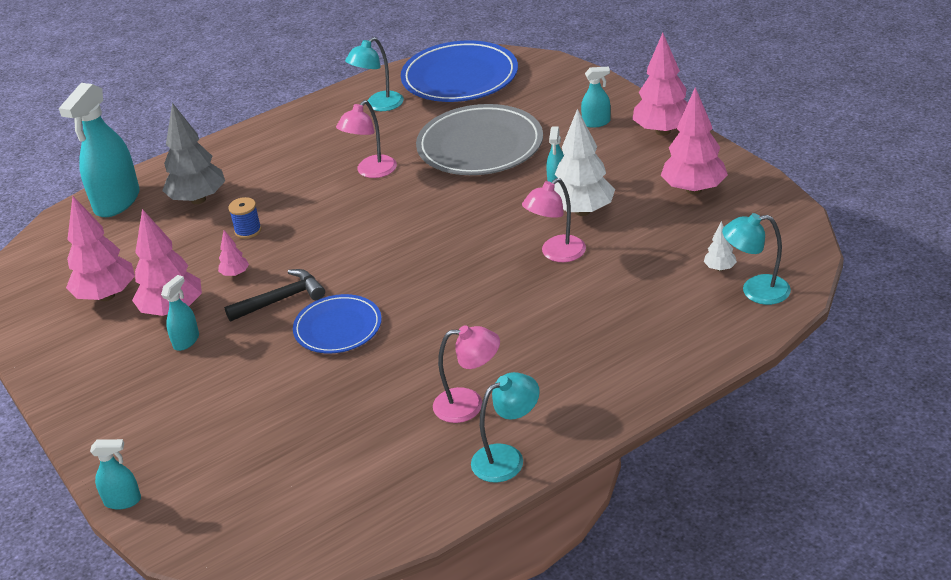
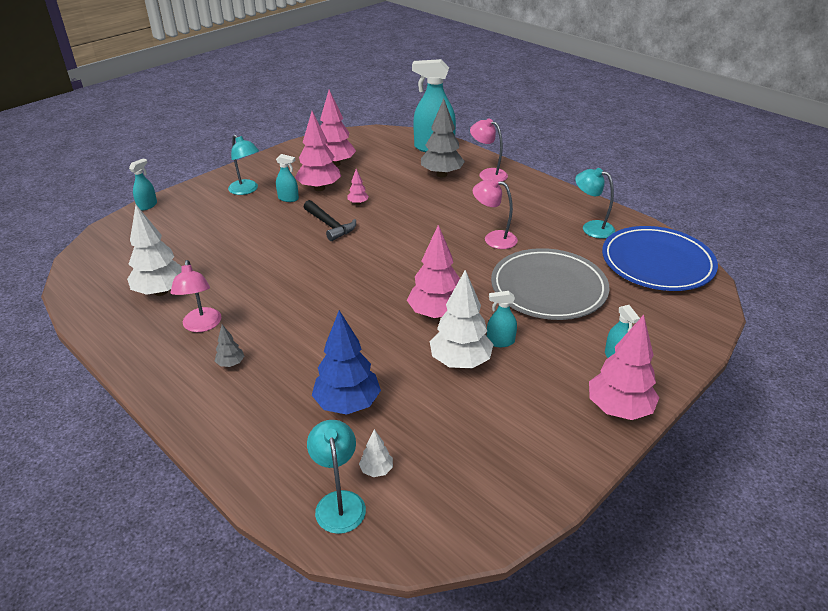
camera: 75 degrees right, 0 degrees up
turquoise spray bottle [90,439,141,510] -> turquoise spray bottle turned 135 degrees counterclockwise [129,158,157,211]
blue spool [228,197,262,239] -> none
blue plate [293,294,382,354] -> none
turquoise lamp [471,372,540,482] -> turquoise lamp moved to [228,135,259,195]
pink lamp [522,178,586,262] -> pink lamp moved to [470,118,508,182]
pink tree [661,87,728,194] -> pink tree moved to [407,225,460,319]
none -> white tree [127,205,182,296]
none -> grey tree [215,325,244,367]
none -> blue tree [312,310,381,415]

